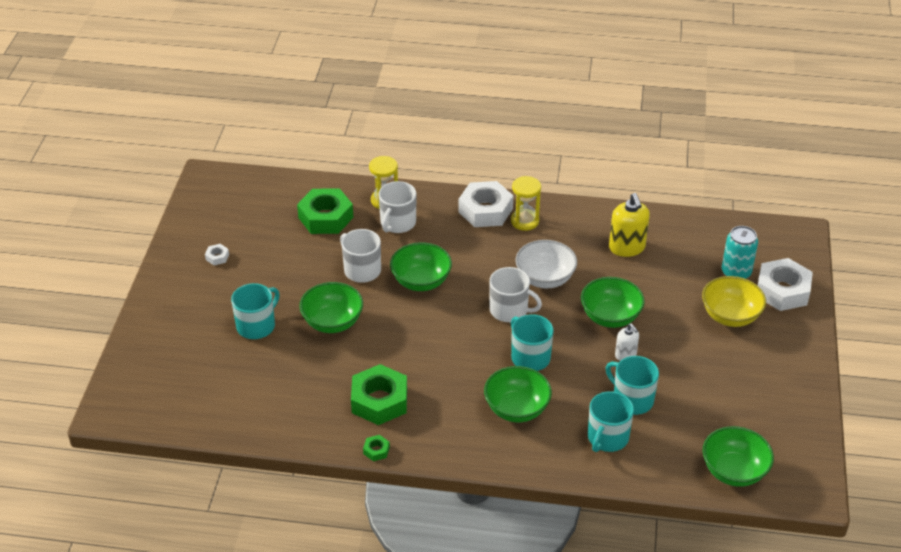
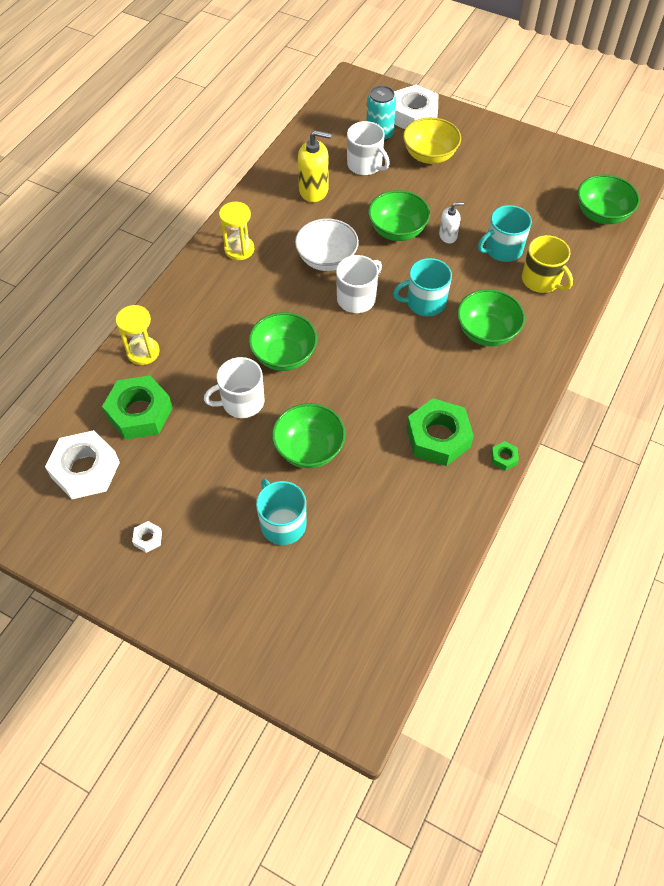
camera: 70 degrees left, 15 degrees up
white mug [379,181,416,233] -> white mug moved to [347,121,390,175]
white nut [459,181,513,227] -> white nut moved to [45,430,120,499]
turquoise mug [588,391,634,452] -> yellow mug [522,235,573,293]

